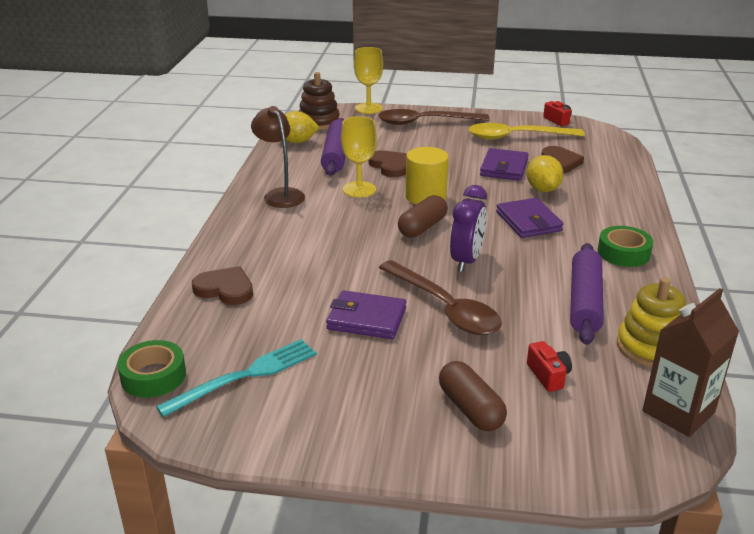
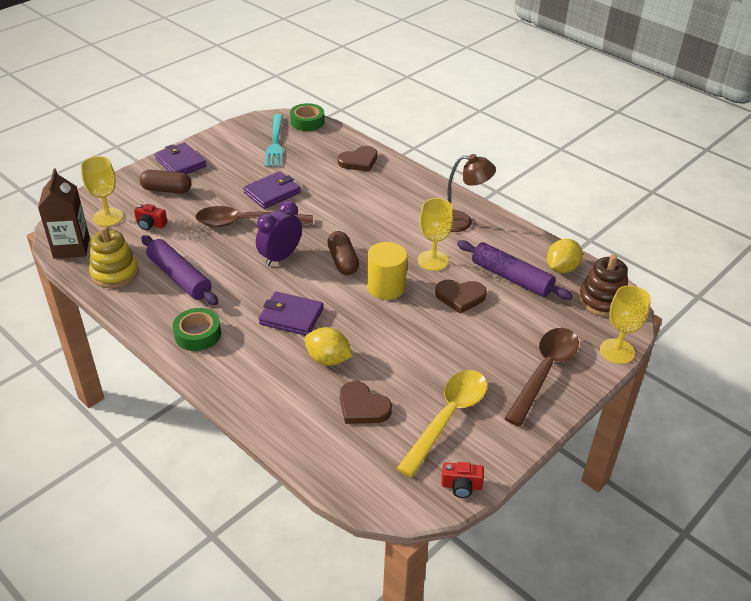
camera: 125 degrees right, 10 degrees up
purple clock [450,185,487,272] -> purple clock turned 75 degrees clockwise [256,201,302,266]
purple wallet [480,148,529,181] -> purple wallet moved to [155,142,207,174]
none -> yellow goblet [81,156,123,227]

